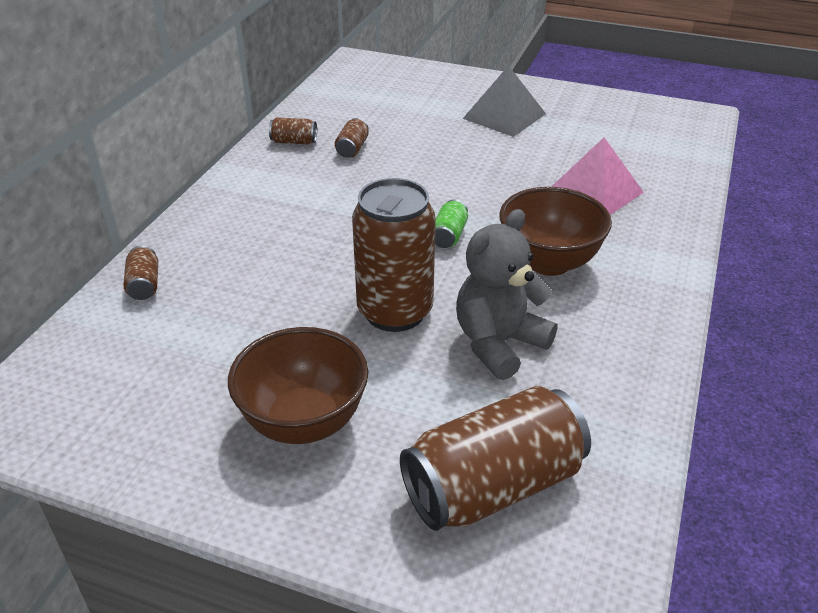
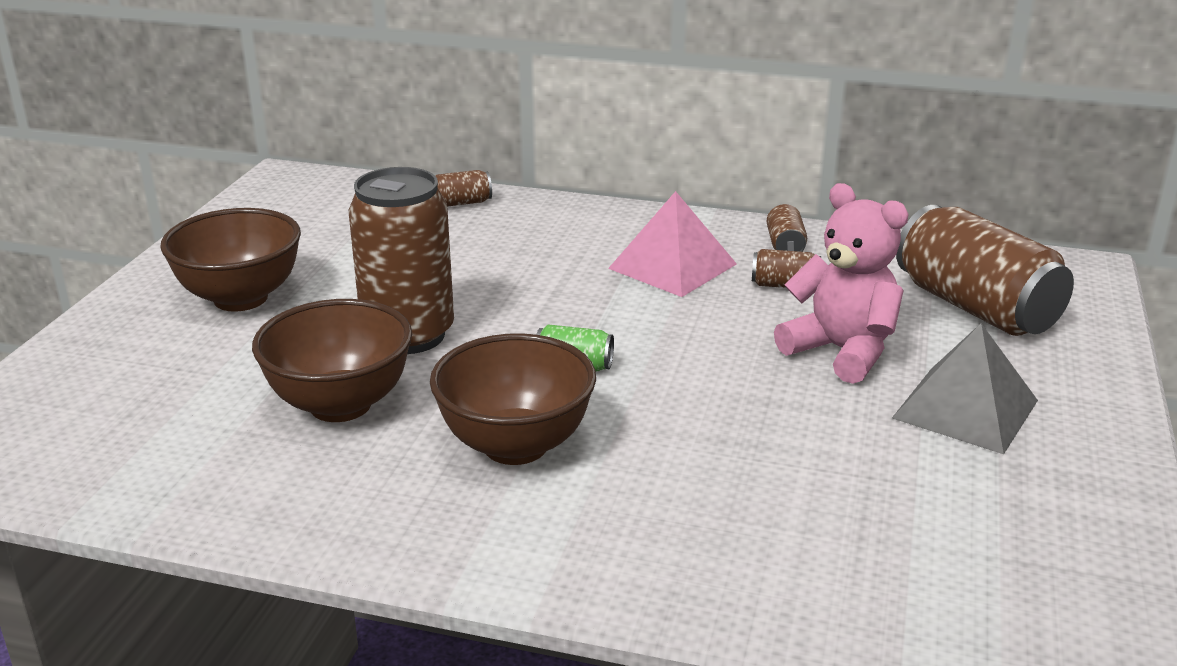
camera: 85 degrees right, 10 degrees down
brown can [400,386,591,531] -> brown can moved to [896,205,1074,336]
grey teddy bear [456,209,557,380] -> brown bowl [252,299,412,422]
pink pyramid [551,137,644,215] -> pink pyramid moved to [608,191,737,297]
none -> pink teddy bear [774,183,909,384]

